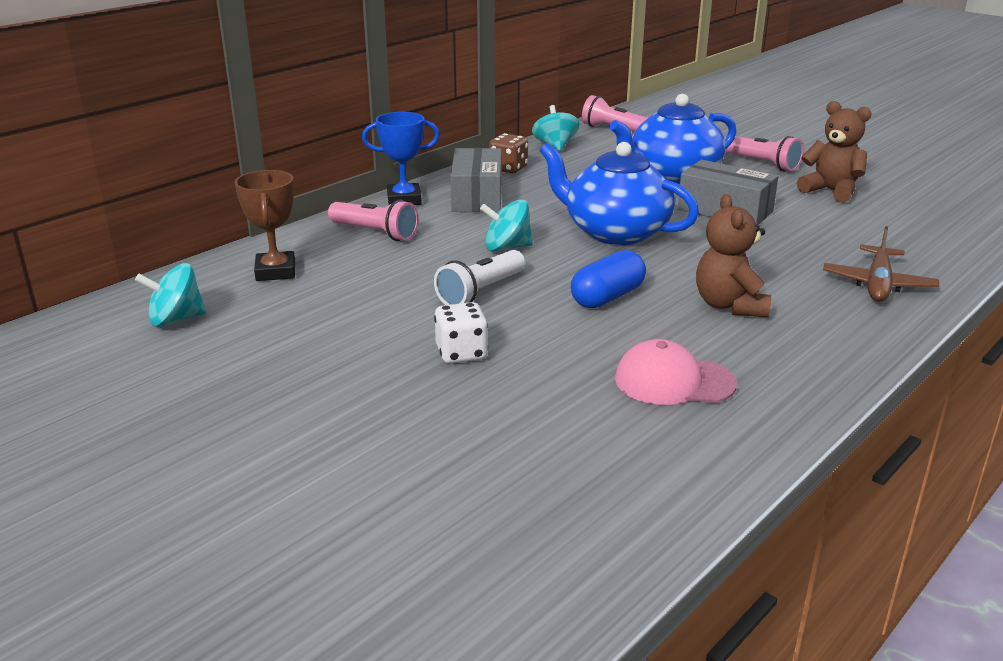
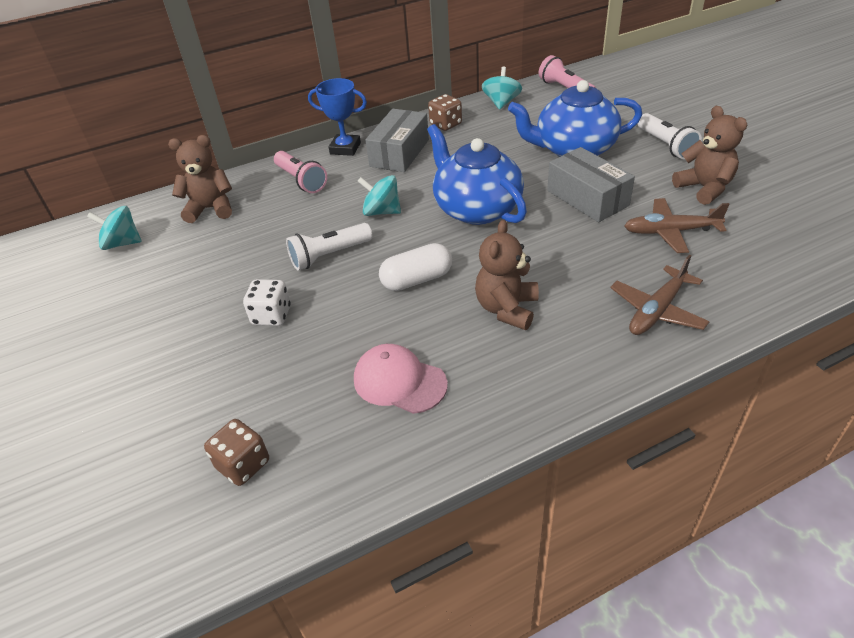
camera: 25 degrees right, 15 degrees up
brown trophy [235,170,295,281] -> brown teddy bear [168,135,232,223]
blue capsule [571,250,646,308] -> white capsule [379,243,452,291]
pink flashlight [725,136,804,171] -> white flashlight [638,113,702,159]
none -> brown dice [204,419,269,486]
none -> brown plane [624,198,730,253]

